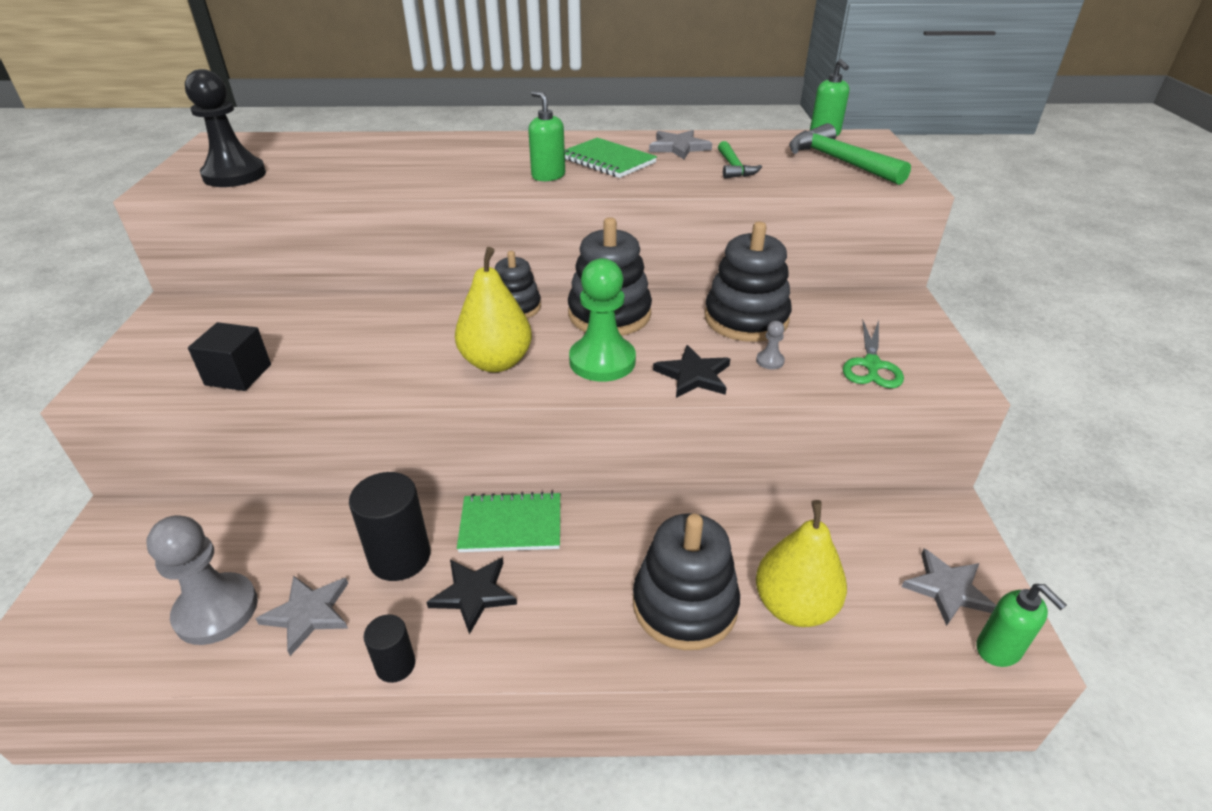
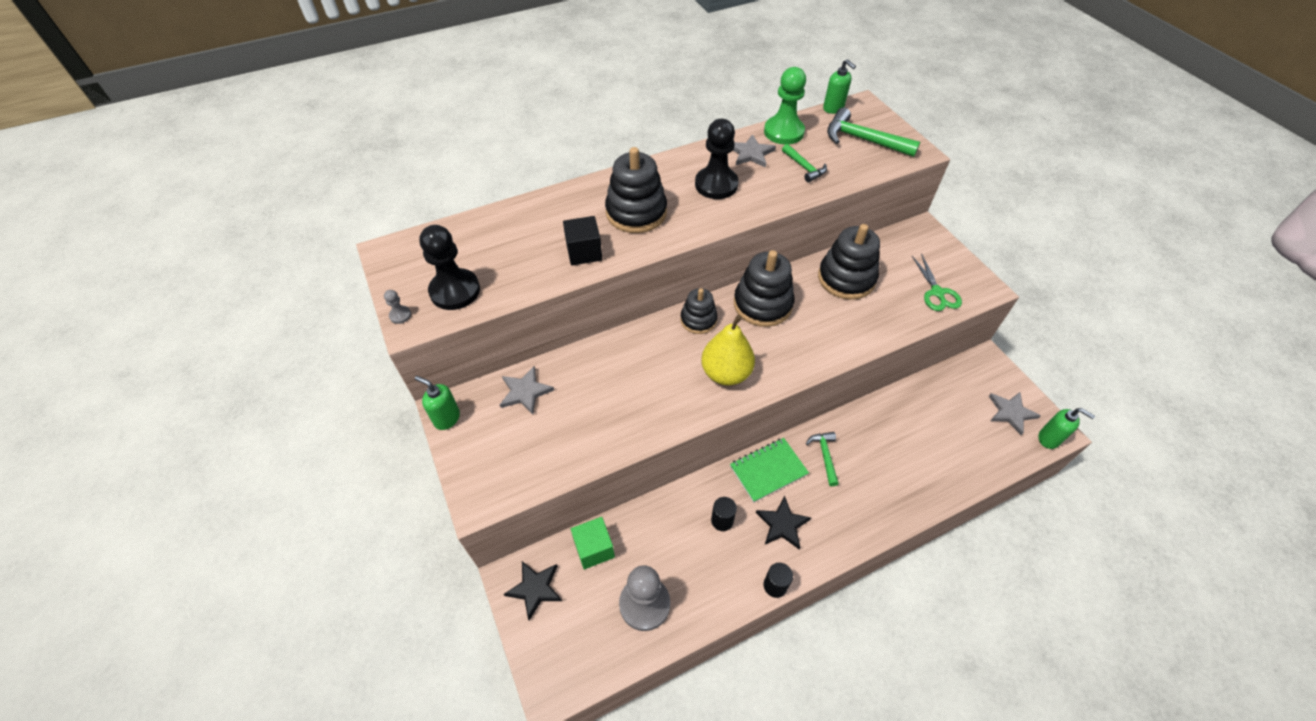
camera: 25 degrees left, 15 degrees up
black cube [188,322,271,391] -> black cube moved to [563,216,602,266]
grey star [256,576,348,656] -> grey star moved to [500,366,554,414]
black cylinder [349,472,430,581] -> black cylinder [711,497,737,531], size x0.56
green soap dispenser [528,91,565,181] -> green soap dispenser moved to [415,376,460,430]
green notebook [565,138,657,178] -> black pawn [695,119,739,199]
green pawn [569,258,636,382] -> green pawn moved to [764,67,806,145]
black stacking toy [633,513,740,650] -> black stacking toy moved to [605,147,667,233]
black star [653,345,730,398] -> black star moved to [504,561,562,620]
grey pawn [756,321,785,369] -> grey pawn moved to [384,290,411,324]
yellow pear [756,500,847,627] -> none
none -> green cube [571,517,615,569]
none -> green hammer [806,432,839,486]

